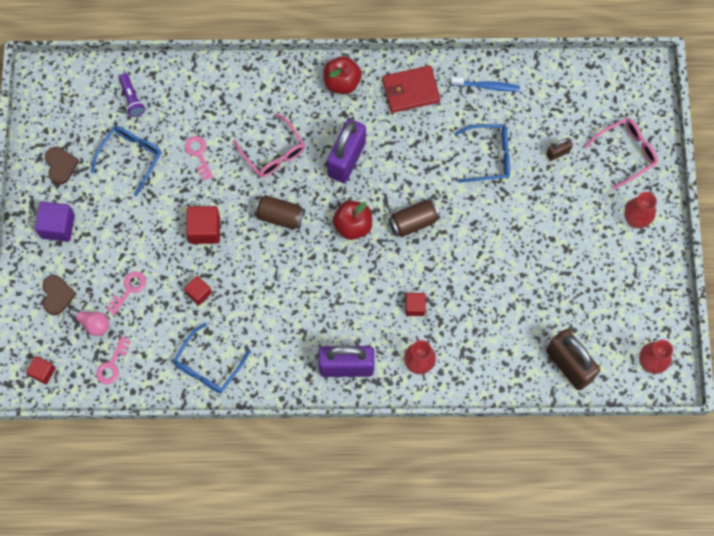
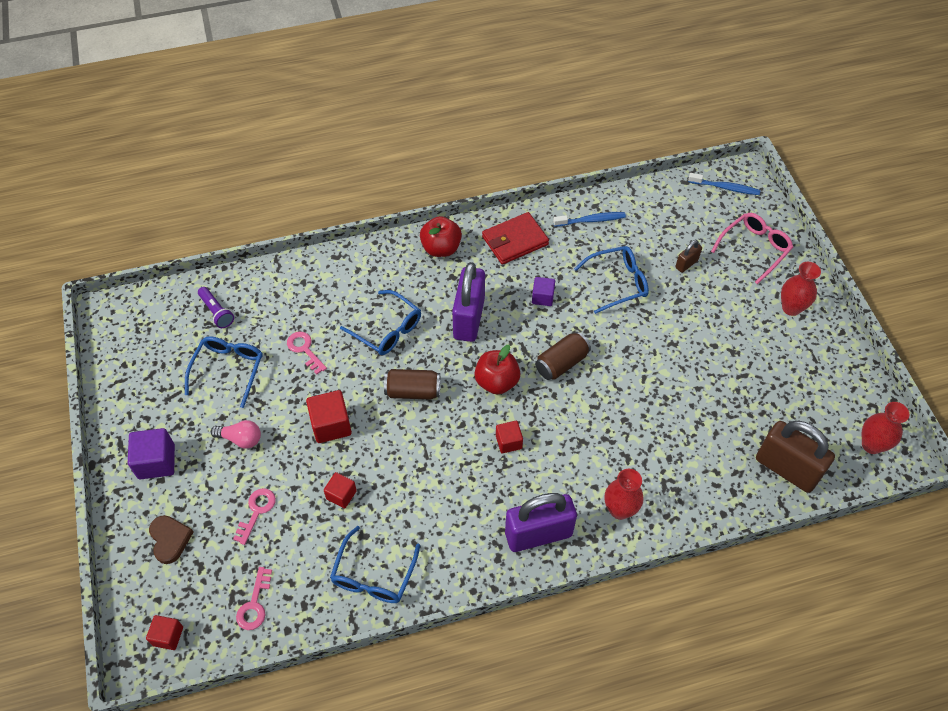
camera: 15 degrees left, 15 degrees down
brown heart [45,147,79,185] -> none
pink light bulb [69,308,109,336] -> pink light bulb moved to [211,420,261,449]
pink glasses [233,113,305,177] -> blue glasses [340,290,421,355]
red cube [406,293,426,316] -> red cube moved to [496,421,523,453]
none -> purple cube [532,277,555,306]
none -> blue toothbrush [688,173,761,195]

